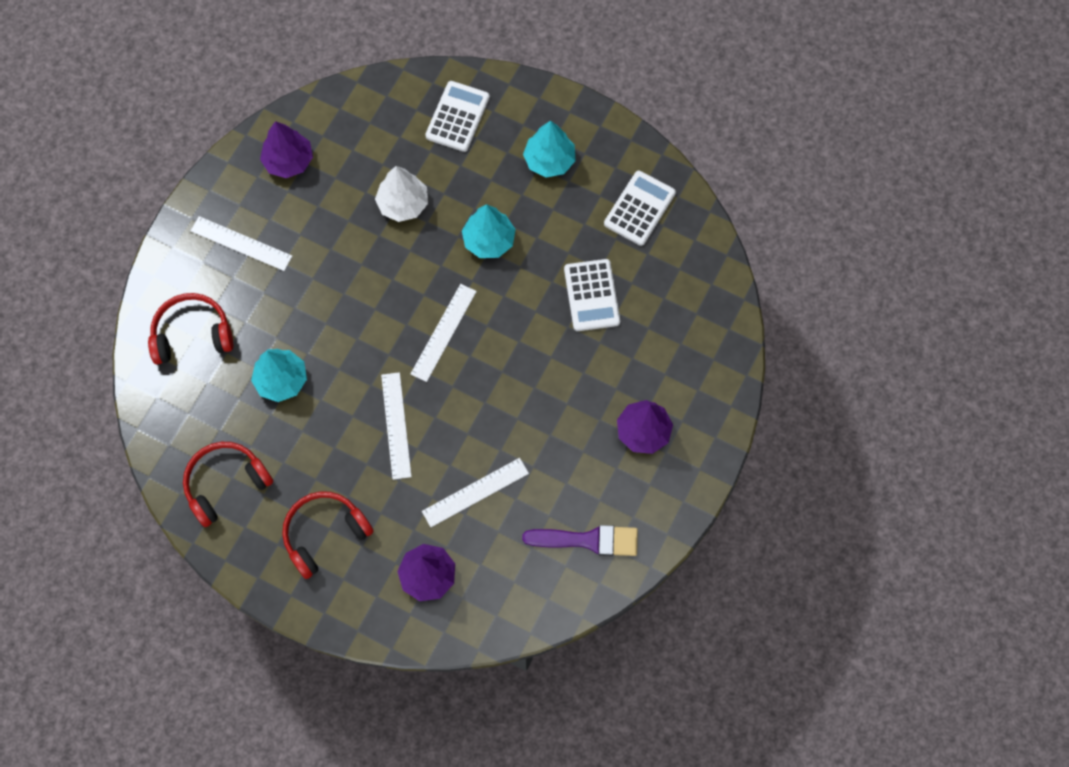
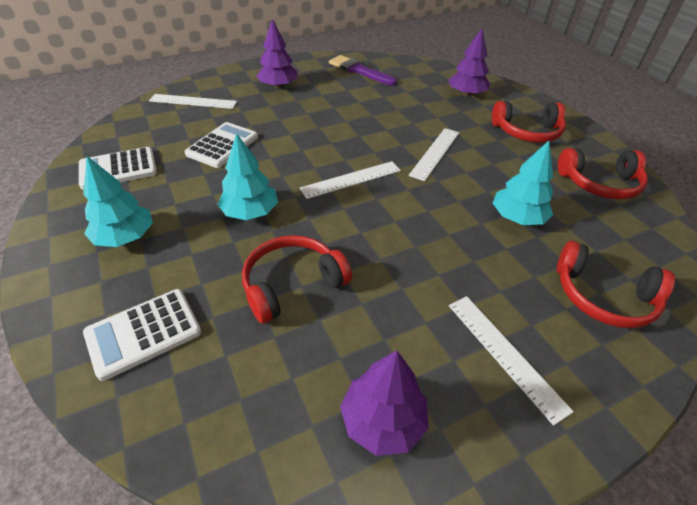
camera: 145 degrees left, 25 degrees down
white tree [375,166,428,222] -> red headphones [242,235,352,324]
white ruler [422,458,529,527] -> white ruler moved to [149,94,237,109]

